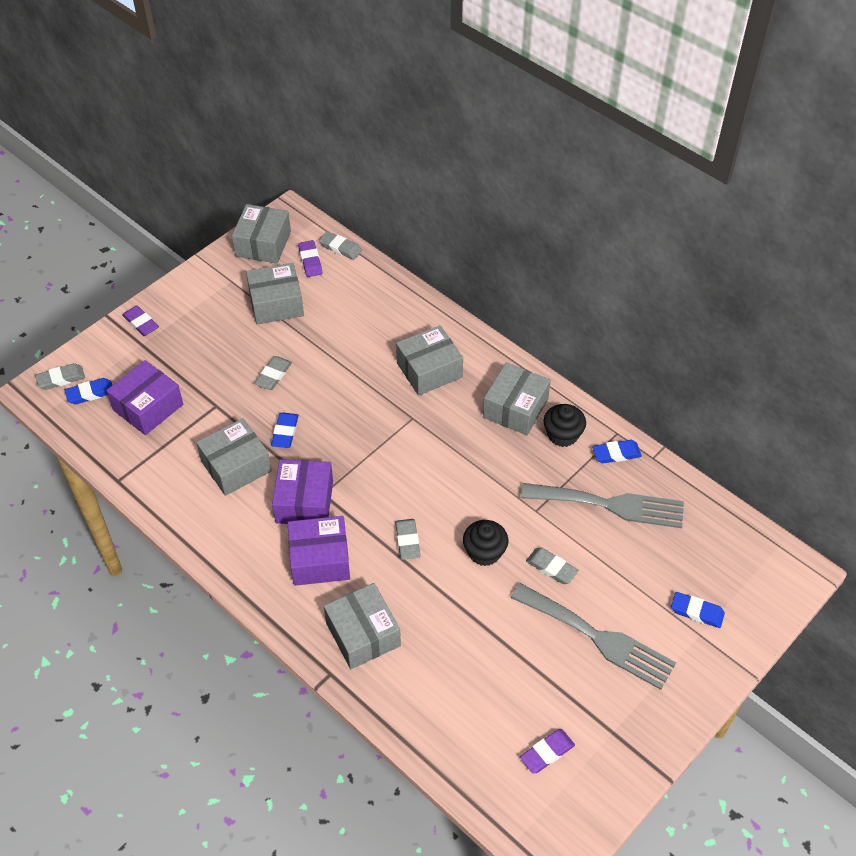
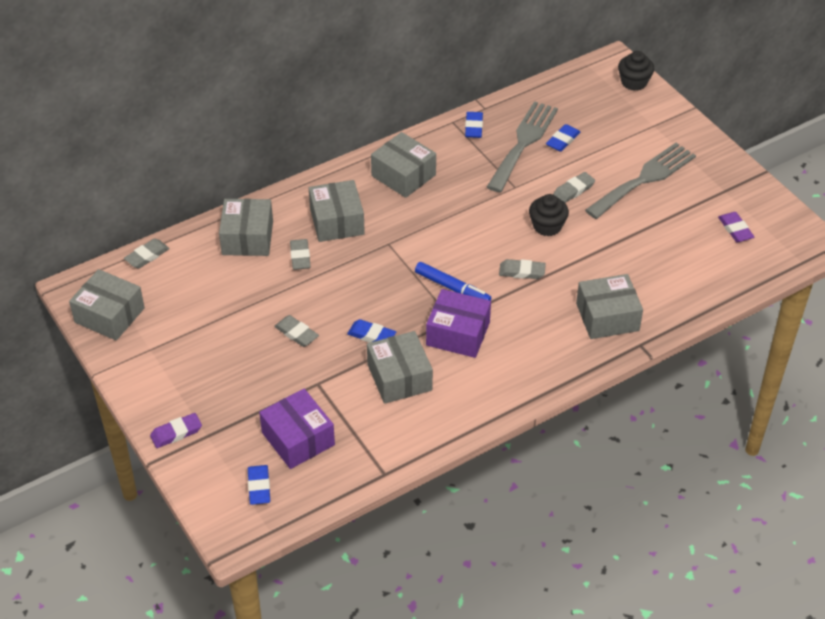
camera: 75 degrees left, 5 degrees down
grey eraser [35,363,85,390] -> grey eraser moved to [290,239,311,270]
grey box [246,263,304,324] -> grey box moved to [219,199,273,256]
purple box [288,516,350,586] -> none
purple eraser [298,240,322,277] -> none
black cupcake [544,404,586,447] -> black cupcake moved to [618,51,654,91]
blue eraser [671,592,725,628] -> blue eraser moved to [546,124,580,152]
none -> blue marker [415,262,491,301]

